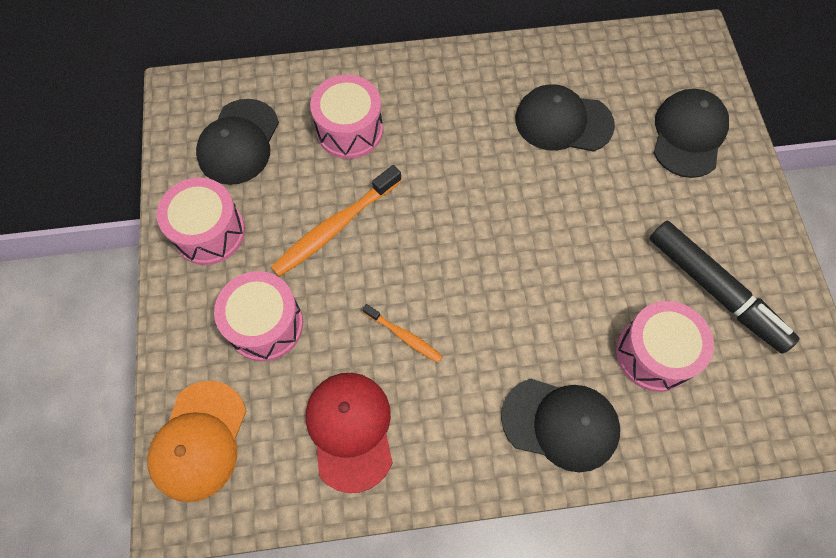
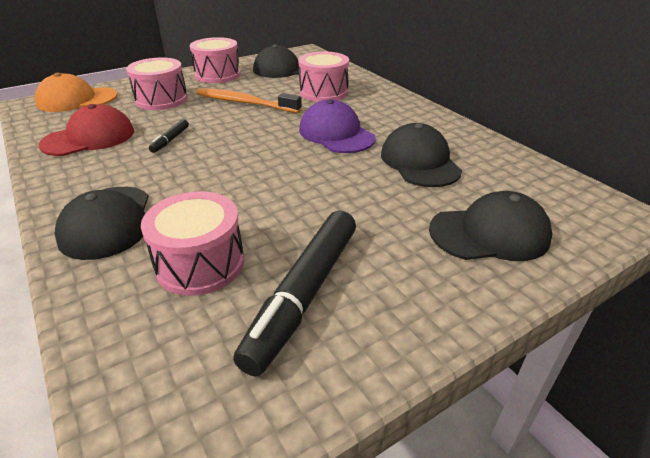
camera: 65 degrees right, 30 degrees down
orange toothbrush [363,304,443,363] -> black marker [149,119,189,153]
none -> purple cap [299,99,376,153]

